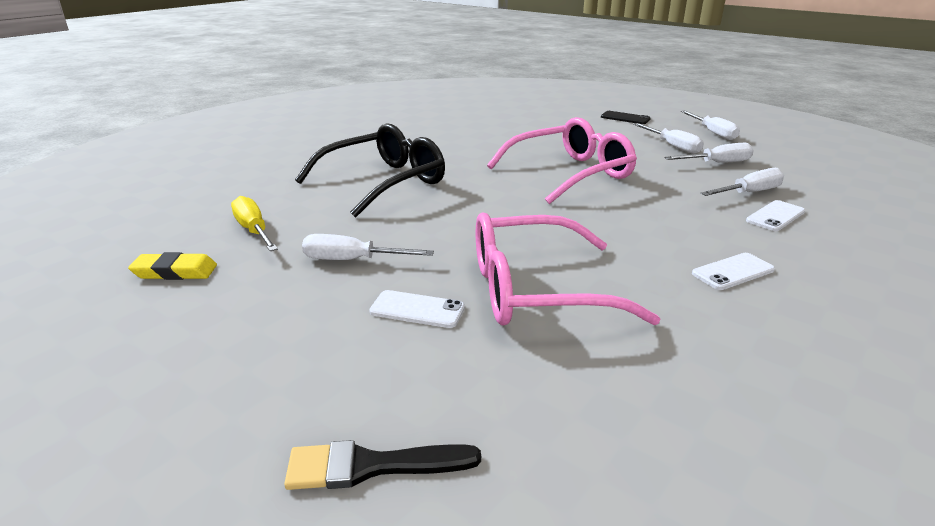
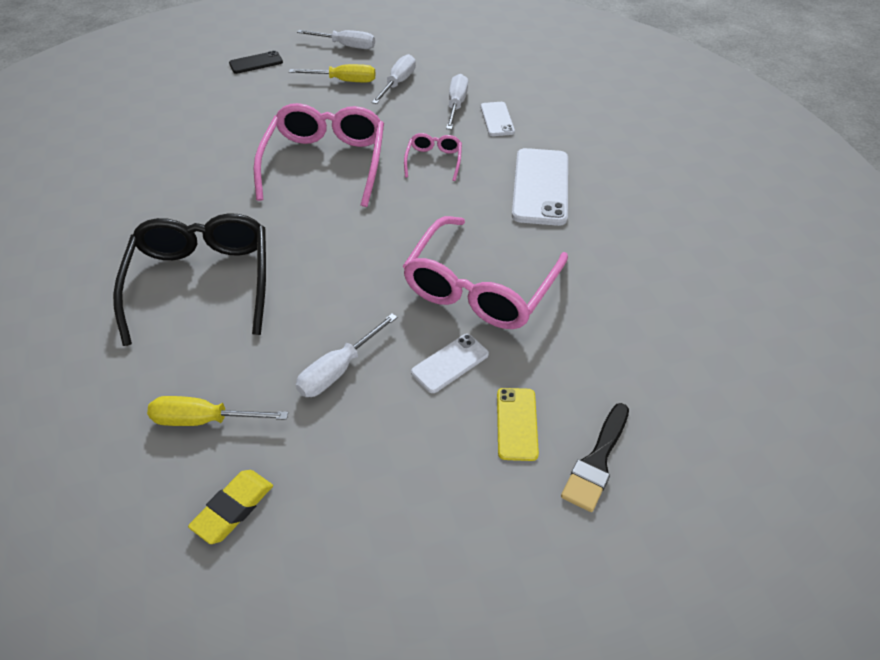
camera: 55 degrees left, 20 degrees up
white screwdriver [633,123,704,154] -> yellow screwdriver [289,64,375,82]
white phone [692,253,775,290] -> white phone [512,148,568,226], size x1.83
none -> pink glasses [404,133,462,181]
none -> yellow phone [497,388,539,461]

